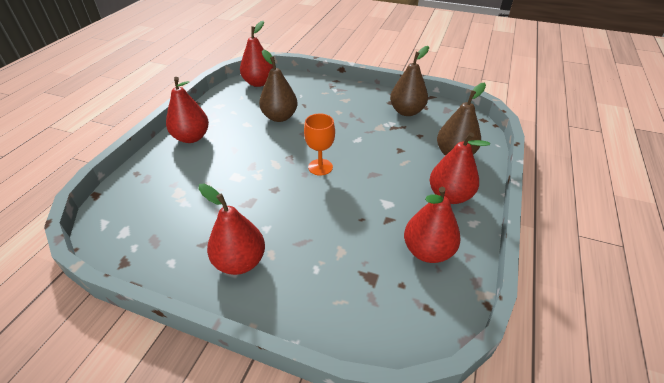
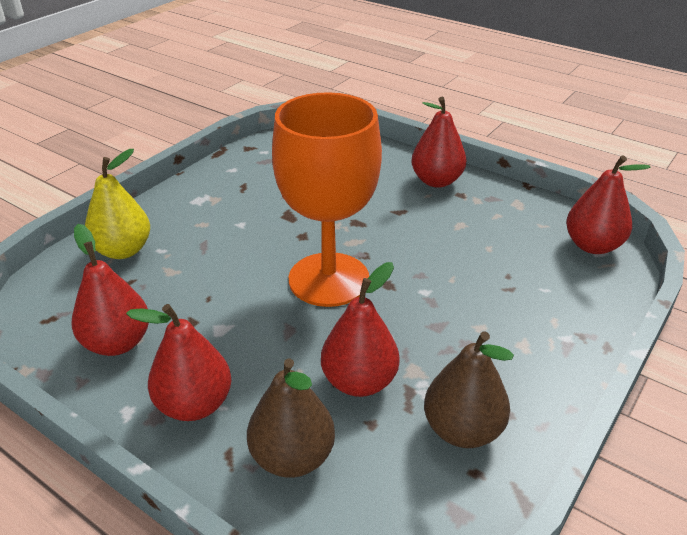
camera: 105 degrees right, 5 degrees down
red pear [198,184,265,275] -> red pear moved to [321,262,399,397]
brown pear [259,49,298,122] -> none
orange goblet [304,113,335,176] -> orange goblet [272,92,382,307], size x2.18
none -> yellow pear [85,149,150,259]

